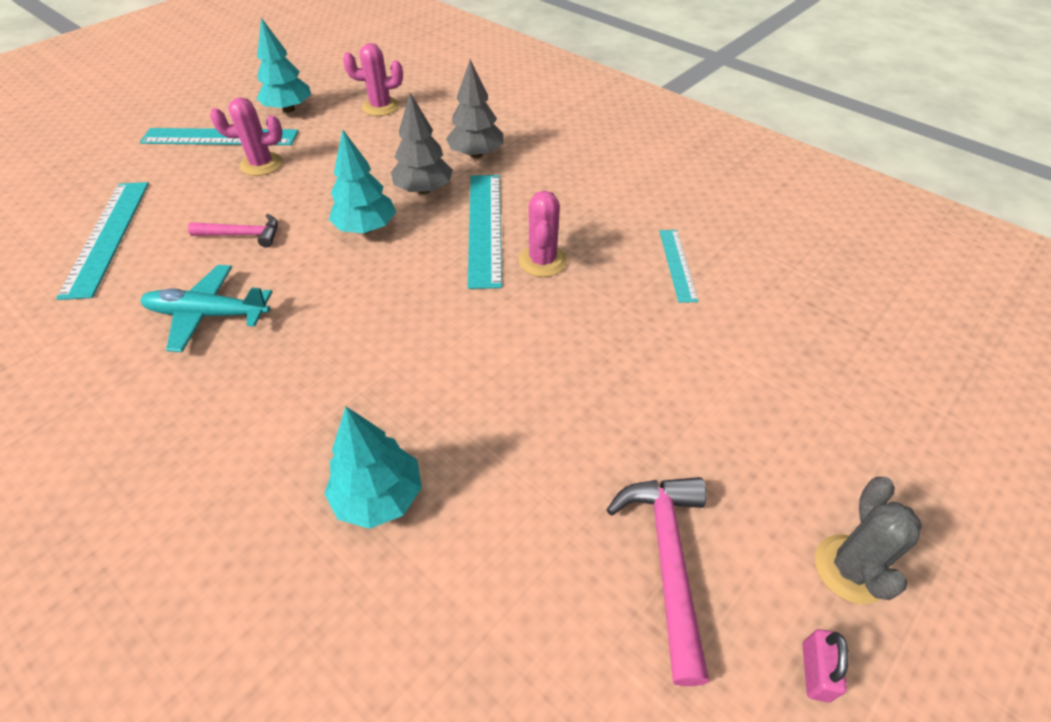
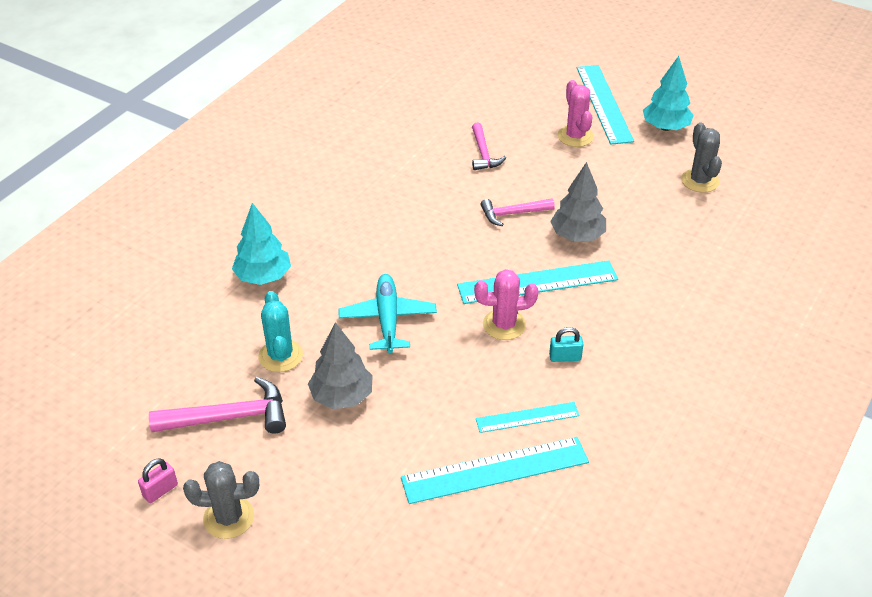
camera: 80 degrees right, 5 degrees down
turquoise ruler [56,182,149,300] -> turquoise ruler moved to [401,437,589,504]
turquoise plane [140,265,272,352] -> turquoise plane moved to [338,274,437,353]
turquoise tree [329,129,396,233] -> pink hammer [481,199,555,226]
pink cactus [343,43,403,116] -> grey cactus [681,122,722,193]
grey tree [446,60,503,158] -> grey tree moved to [308,322,373,409]
pink padlock [803,629,849,702] -> pink padlock turned 45 degrees counterclockwise [138,458,178,503]
none -> turquoise cactus [258,291,303,372]
none -> turquoise padlock [549,327,584,362]

